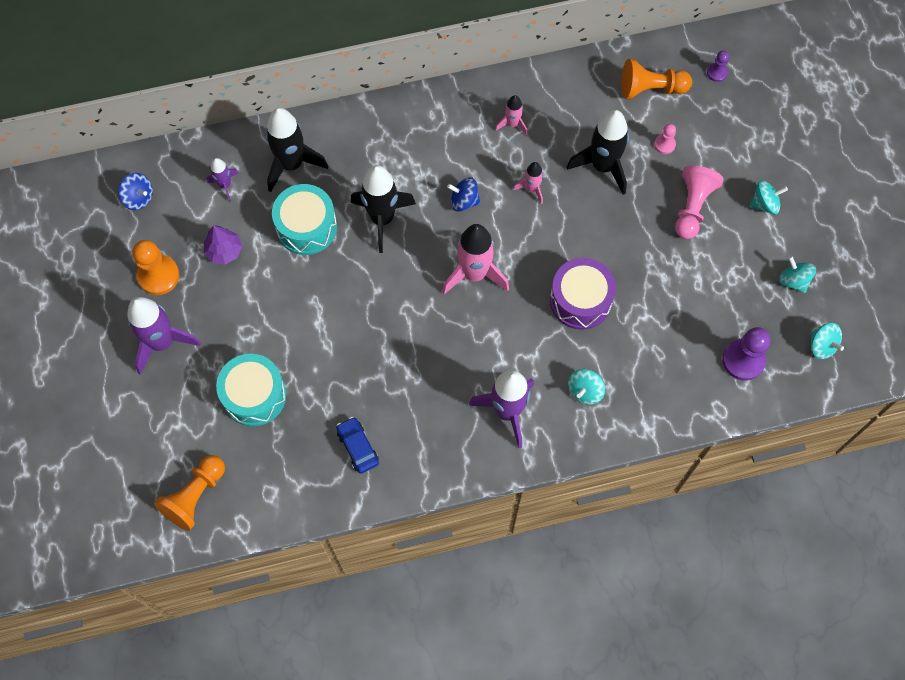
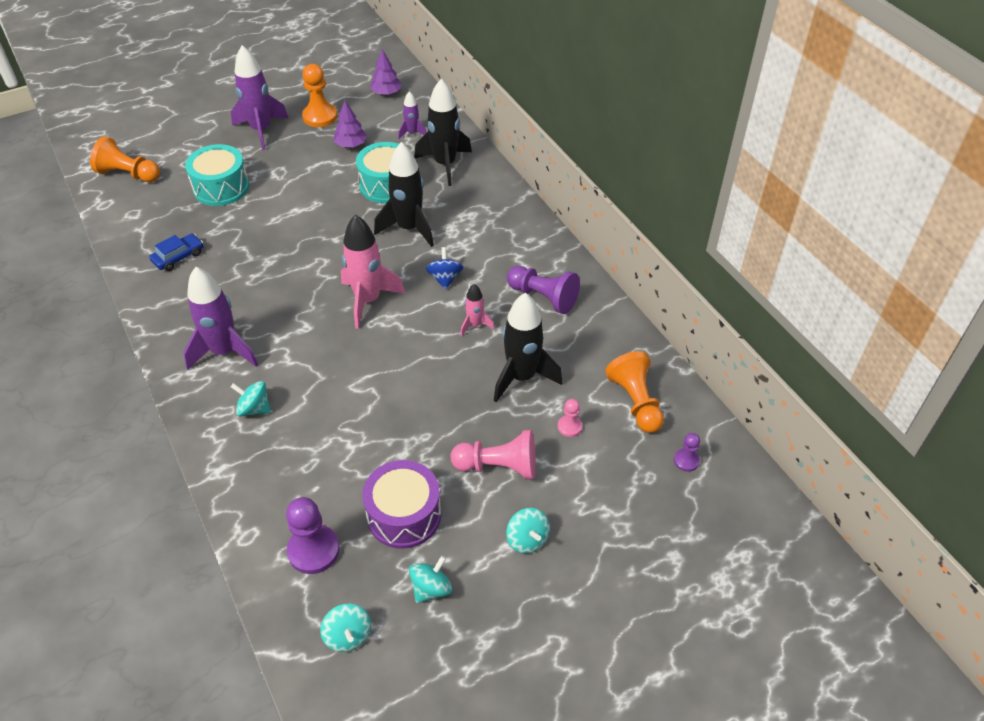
camera: 75 degrees right, 20 degrees down
blue spinning top [118,173,153,210] -> purple tree [370,49,402,95]
pink rocket [495,95,528,136] -> purple pawn [507,266,580,314]
purple drum [550,258,616,330] -> purple drum moved to [362,460,441,549]
turquoise spinning top [810,323,844,359] -> turquoise spinning top turned 60 degrees counterclockwise [320,603,371,652]

